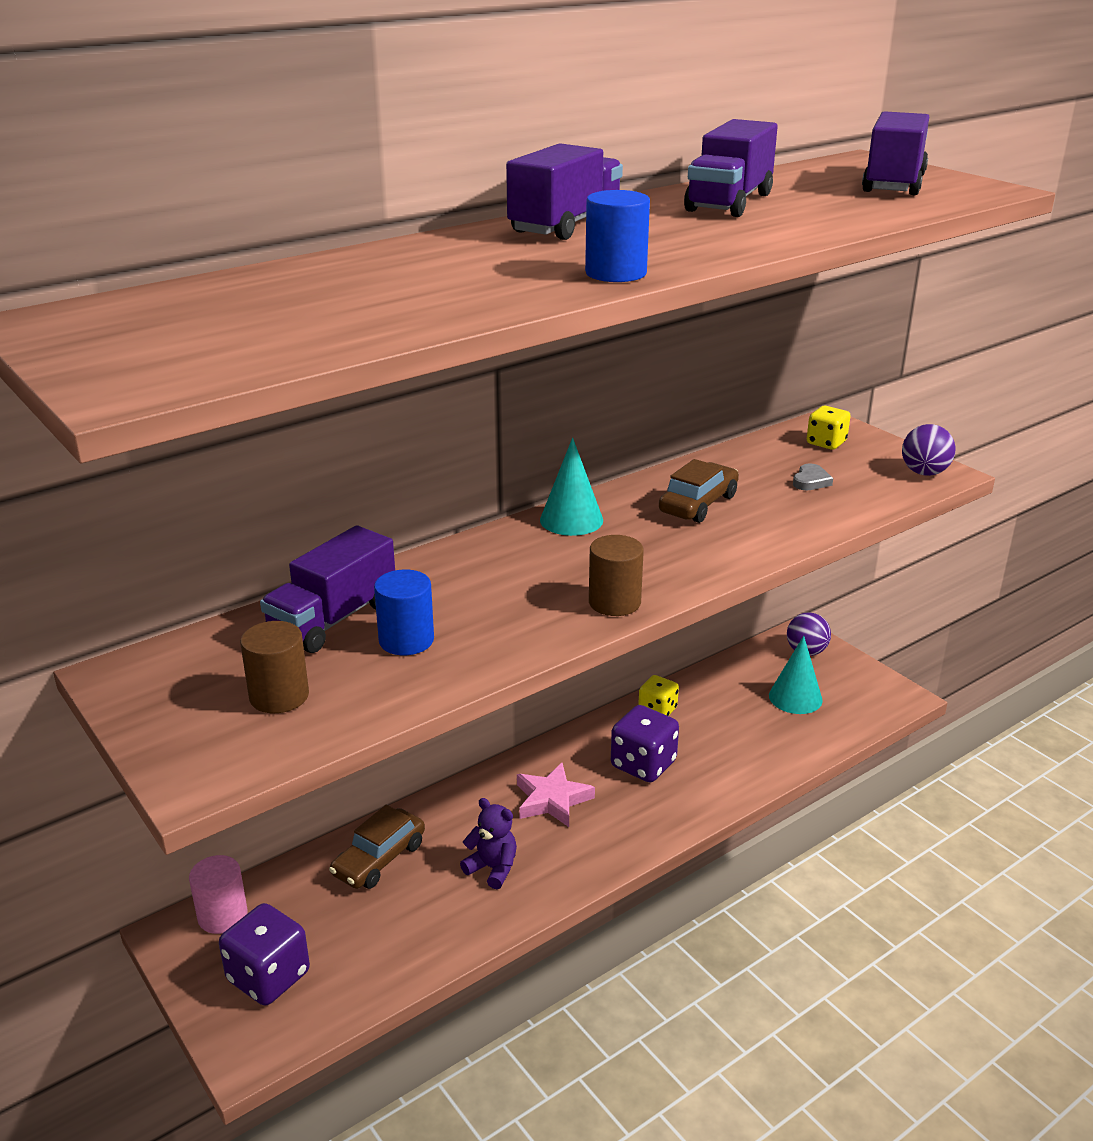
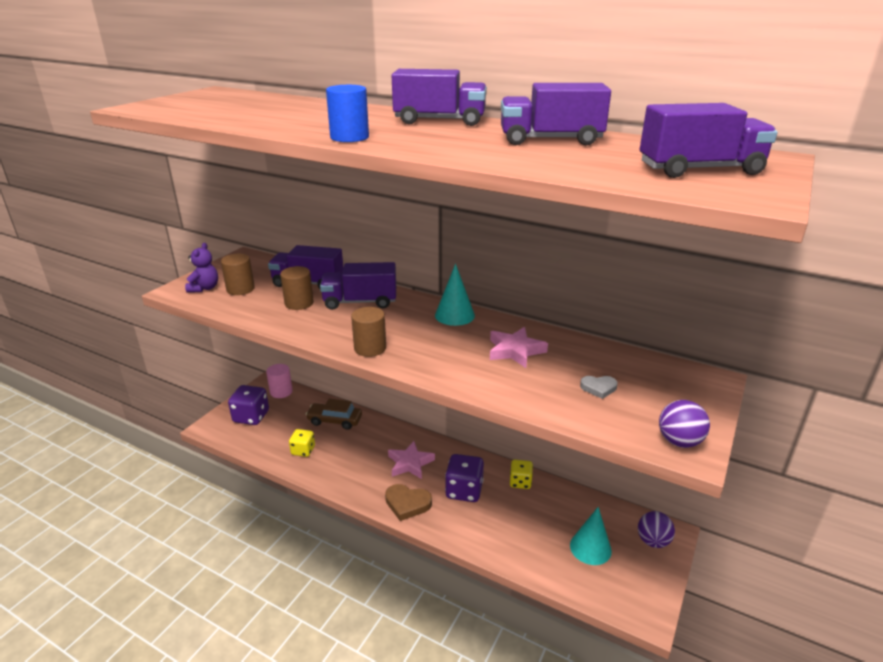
camera: 65 degrees right, 0 degrees up
blue cylinder [374,569,434,655] -> brown cylinder [280,266,314,310]
purple teddy bear [460,798,517,889] -> purple teddy bear moved to [185,243,218,293]
brown car [659,459,739,523] -> pink star [490,327,548,368]
yellow dice [807,406,851,450] -> yellow dice moved to [289,429,315,457]
none -> purple truck [320,262,396,310]
none -> brown heart [385,484,432,521]

